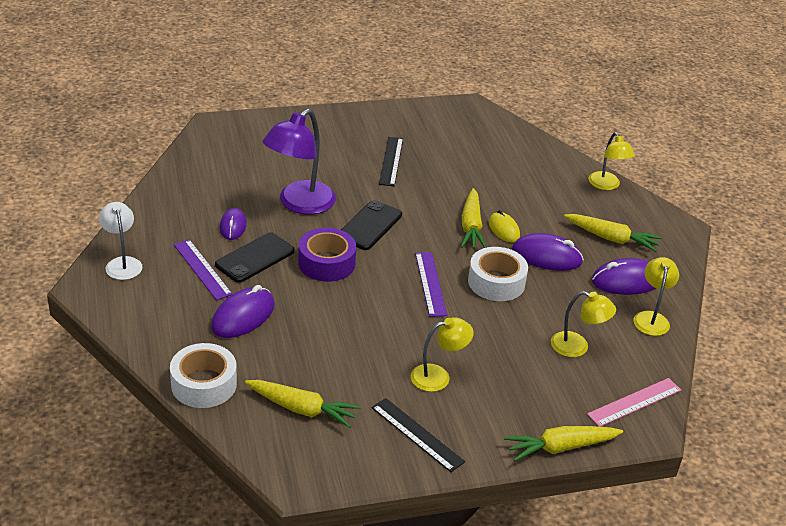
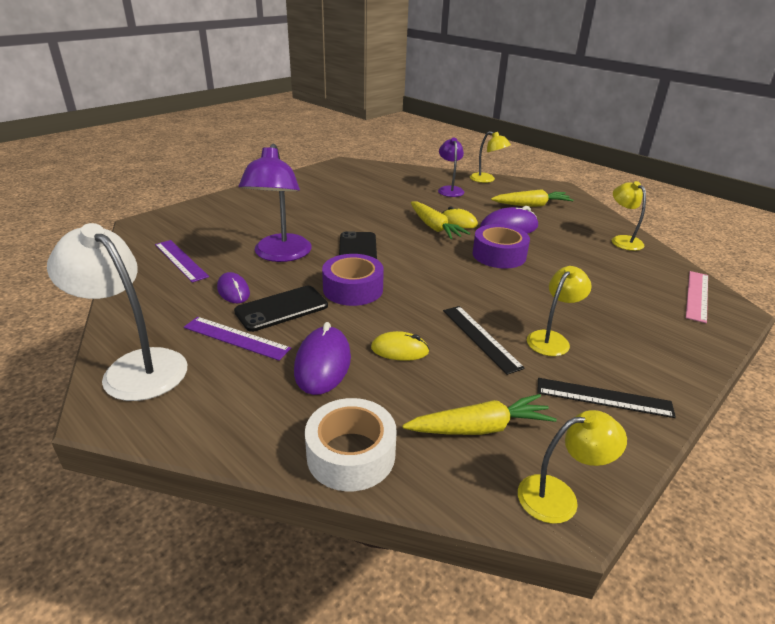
camera: 30 degrees left, 5 degrees down
white lamp [99,202,142,280] -> white lamp [47,223,187,401], size x1.70
black phone [215,232,295,283] -> black phone turned 45 degrees clockwise [234,286,328,332]
black ruler [379,137,403,186] -> black ruler moved to [443,306,525,375]
purple ruler [415,252,447,317] -> purple ruler moved to [155,240,209,282]
white tape [468,247,528,301] -> purple tape [472,224,530,269]
yellow carrot [504,426,623,461] -> none
yellow lamp [551,291,616,357] -> yellow lamp moved to [518,410,627,524]
purple mouse [591,258,656,295] -> none
none -> yellow mouse [371,331,430,361]
none -> purple lamp [438,138,465,197]

